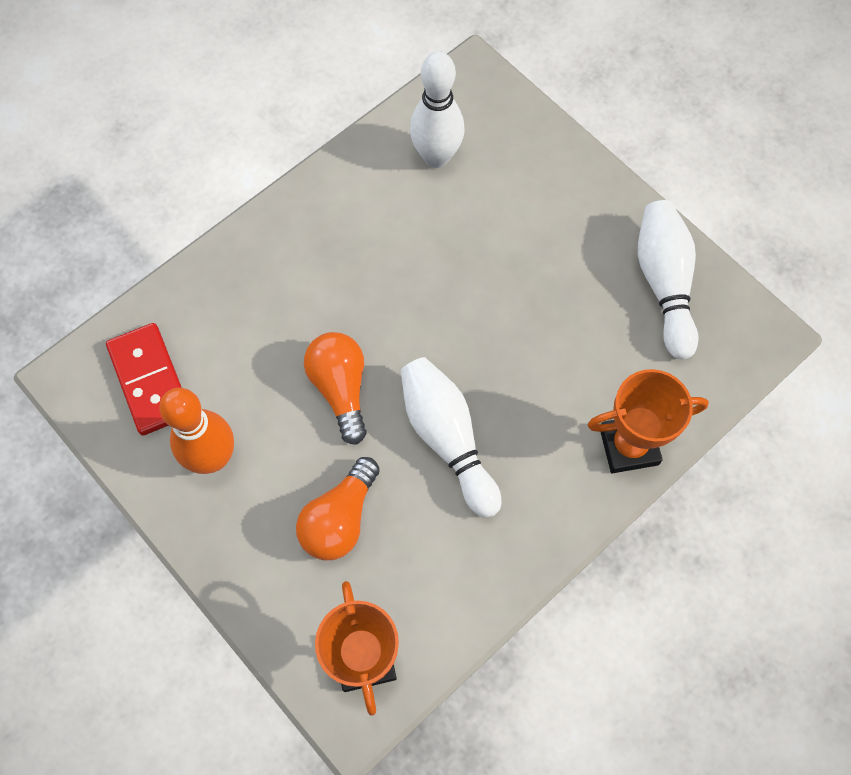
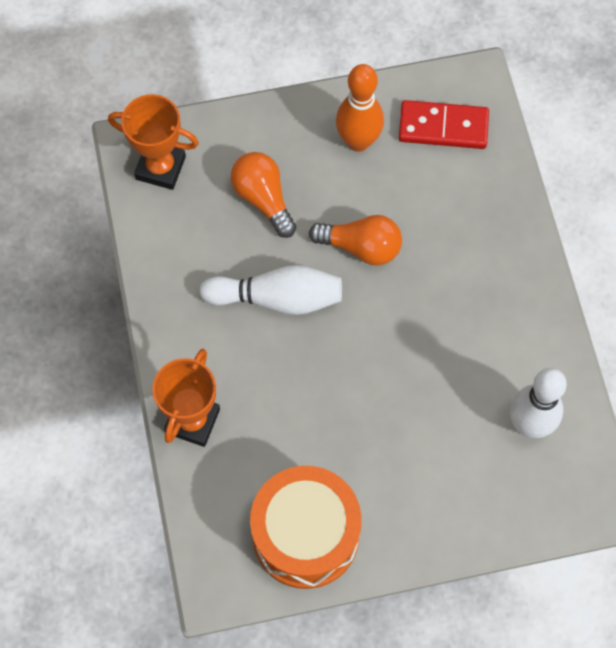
camera: 120 degrees right, 0 degrees up
white bowling pin [638,200,699,359] -> orange drum [250,466,362,589]

